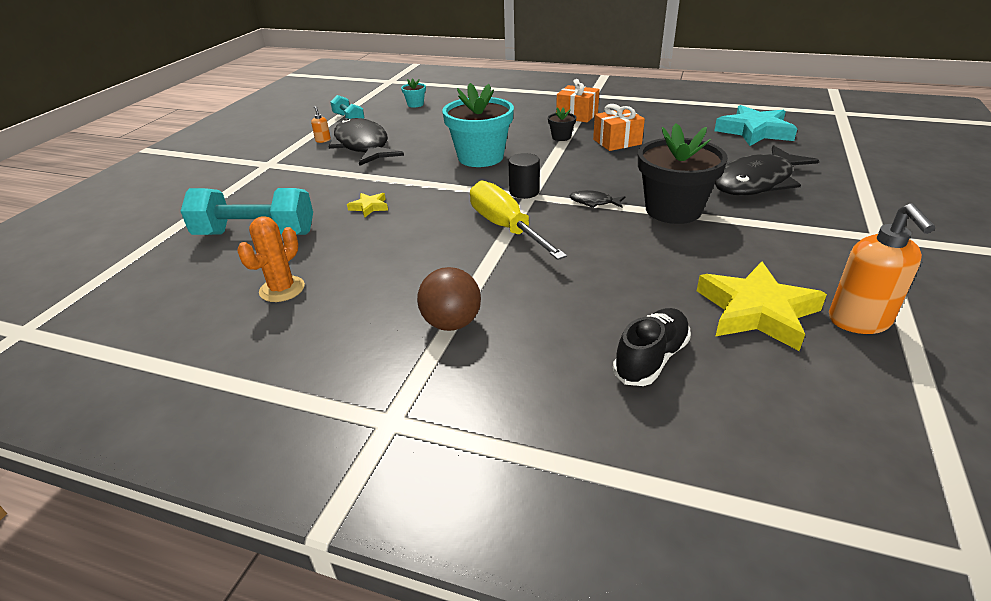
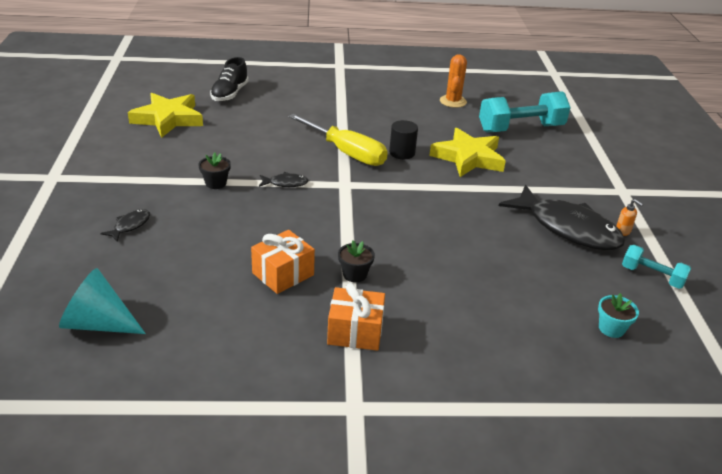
camera: 155 degrees right, 0 degrees up
yellow star [347,193,388,218] -> yellow star [429,128,506,177], size x2.19
brown ball [417,267,481,331] -> none
turquoise flower pot [442,83,514,167] -> none
black cylinder [508,153,540,199] -> black cylinder moved to [389,120,418,159]
black flower pot [638,123,728,224] -> black flower pot [198,152,231,189], size x0.44
turquoise star [714,105,798,146] -> turquoise cone [59,268,146,334]
black fish [715,145,819,196] -> black fish [100,209,150,242], size x0.41
orange soap dispenser [829,203,935,334] -> none

